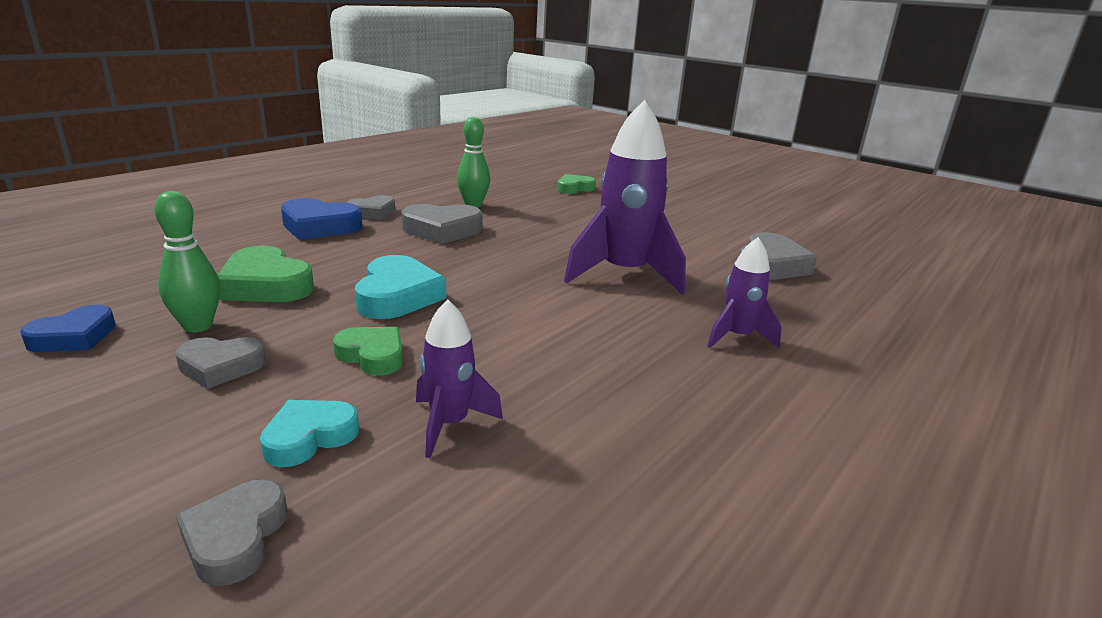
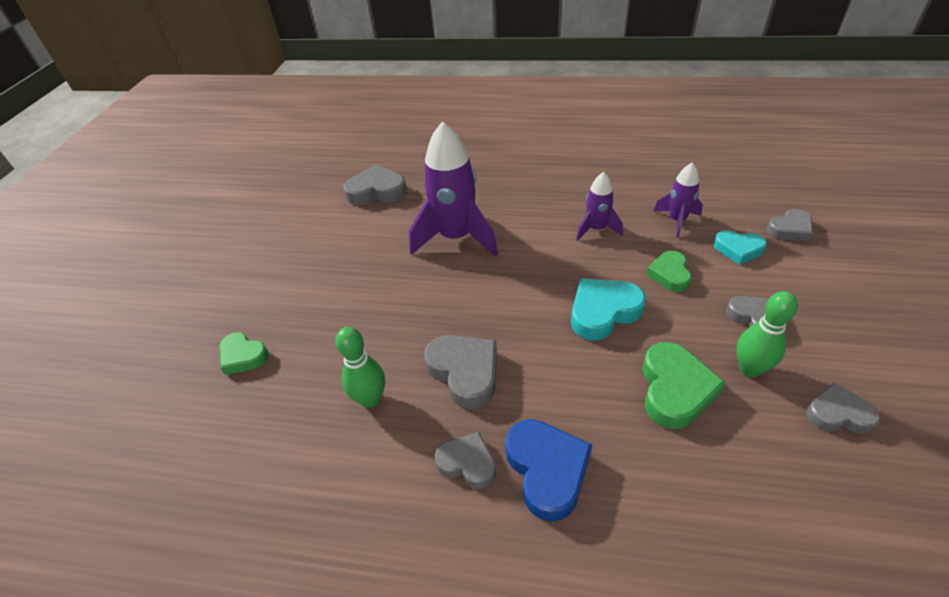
camera: 115 degrees left, 20 degrees up
blue heart [20,304,116,352] -> grey heart [806,382,881,434]
purple rocket [707,237,782,348] -> purple rocket moved to [576,172,623,241]

